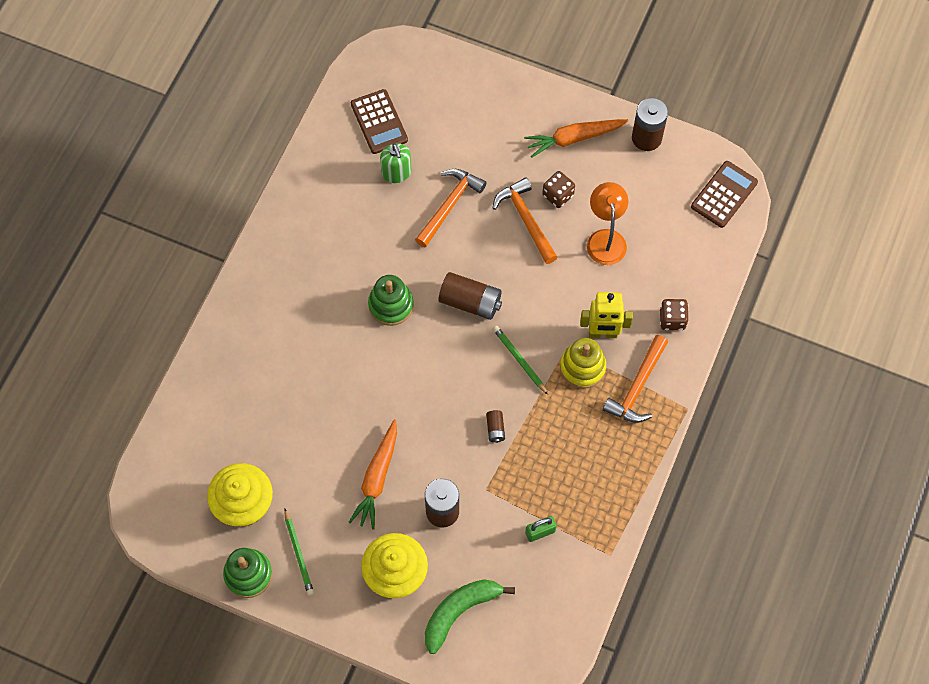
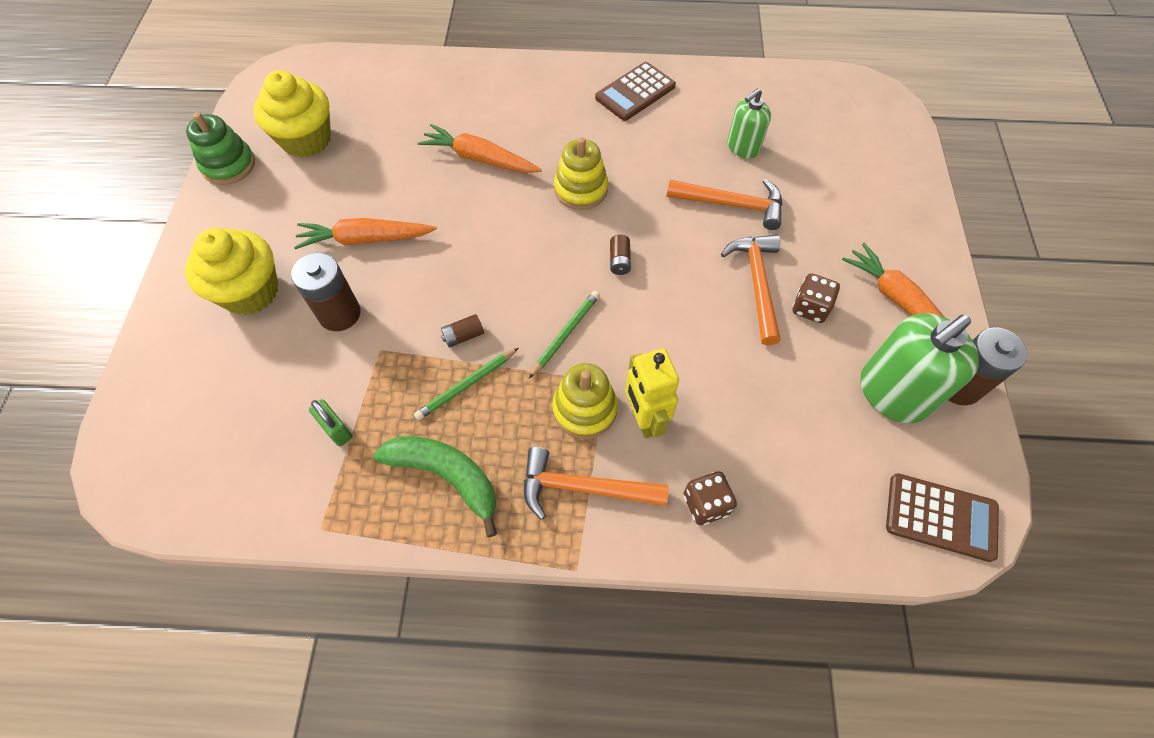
camera: 70 degrees right, 5 degrees down
green pencil [284,509,314,596] -> green pencil moved to [414,348,518,420]
brown calculator [351,89,408,154] -> brown calculator moved to [595,62,676,121]
green stacking toy [368,275,414,326] -> yellow stacking toy [554,137,608,210]
green banana [425,579,515,654] -> green banana moved to [374,436,497,537]
brown battery [439,272,502,320] -> brown battery [610,235,631,275], size x0.50
orange hammer [493,177,558,264] -> orange hammer turned 45 degrees counterclockwise [721,235,781,345]
orange lamp [587,182,629,265] -> none
none -> orange carrot [418,124,542,173]
none -> green soap dispenser [860,313,979,423]

